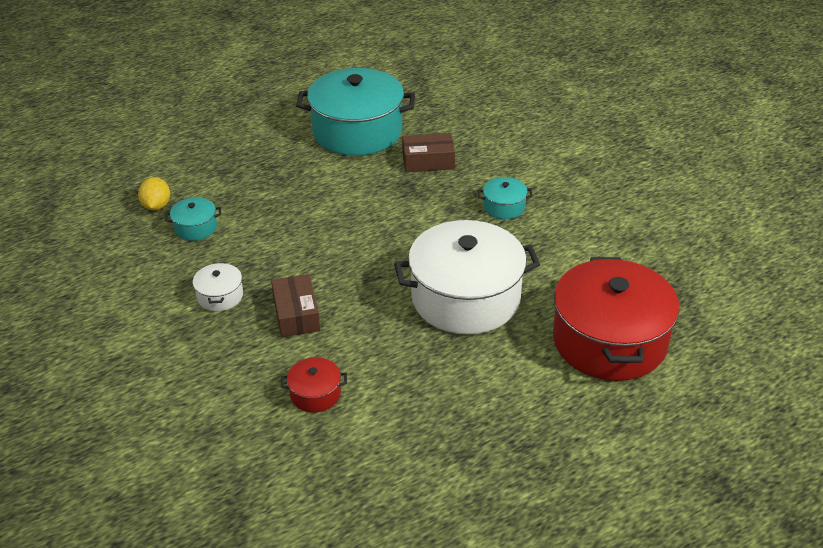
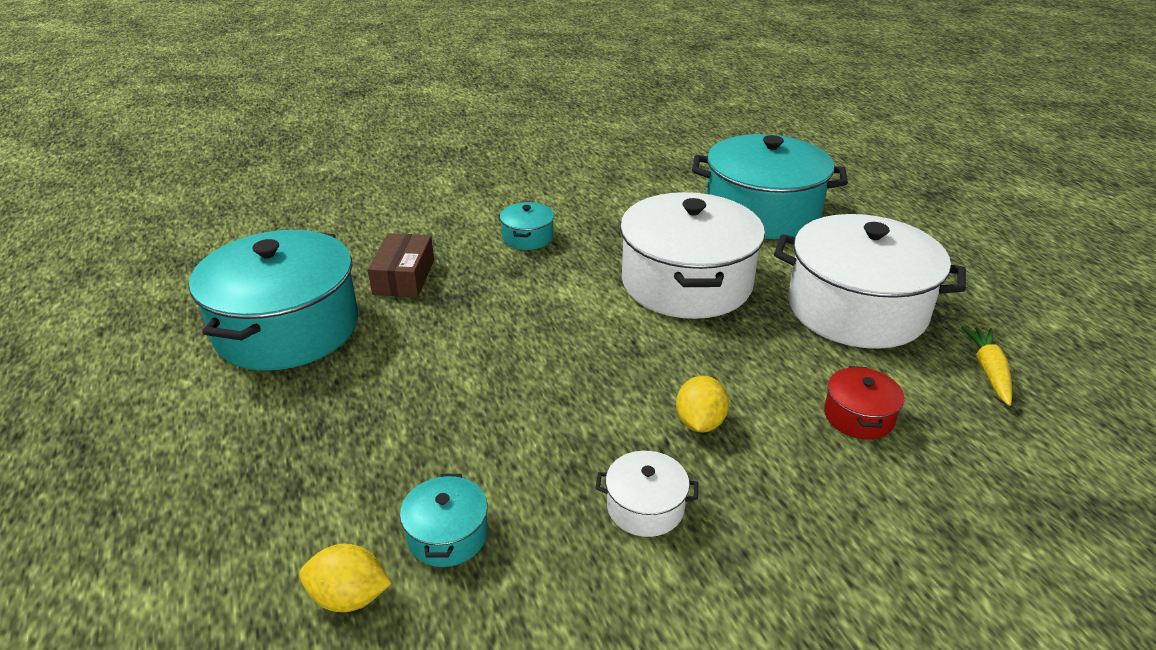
camera: 80 degrees left, 5 degrees down
brown box [271,274,320,337] -> yellow lemon [676,376,729,432]
red pot [553,257,680,381] -> turquoise pot [692,134,848,239]
none -> white pot [774,214,966,349]
none -> yellow carrot [961,326,1012,406]

